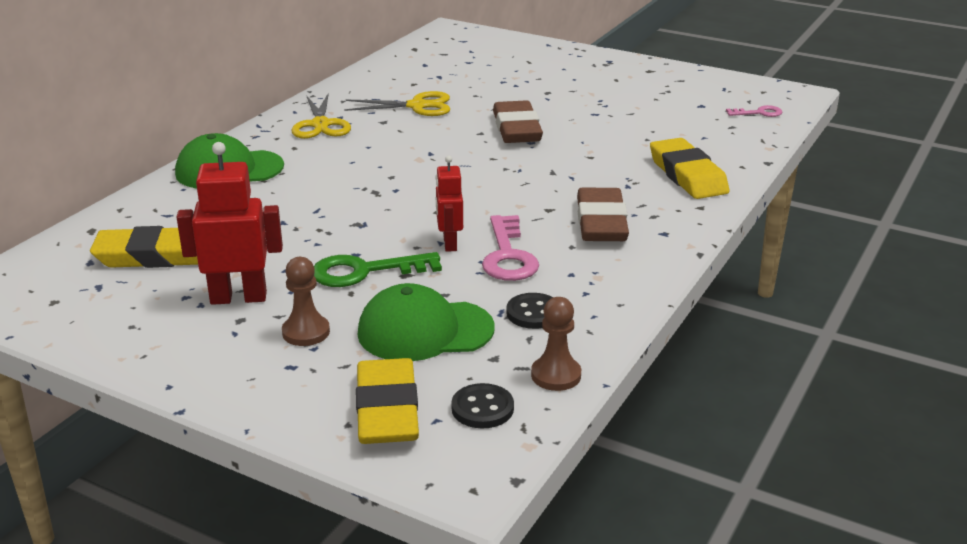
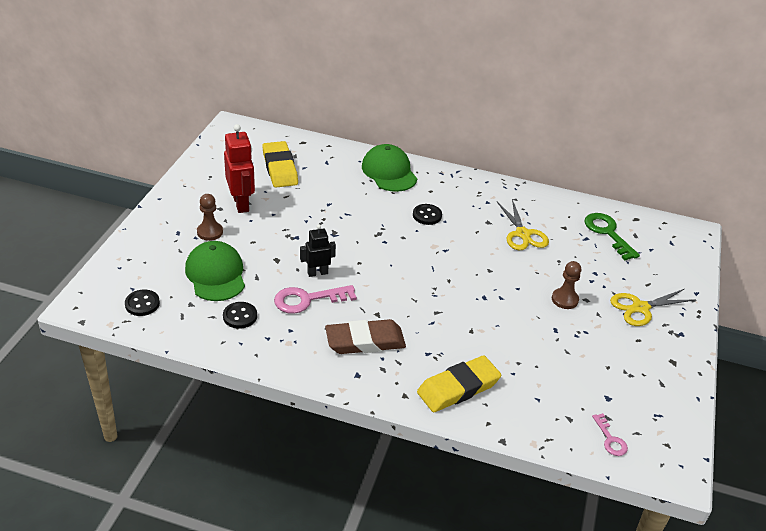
camera: 75 degrees right, 10 degrees up
yellow scissors [292,93,351,139] -> yellow scissors moved to [610,289,696,326]
green key [314,252,442,287] -> green key moved to [585,213,640,260]
yellow eraser [356,358,419,444] -> none
red robot [436,156,463,252] -> black robot [300,224,336,277]
brown eraser [493,100,543,143] -> none
brown pawn [531,297,581,391] -> brown pawn moved to [552,261,581,309]
none -> black button [413,204,442,225]

